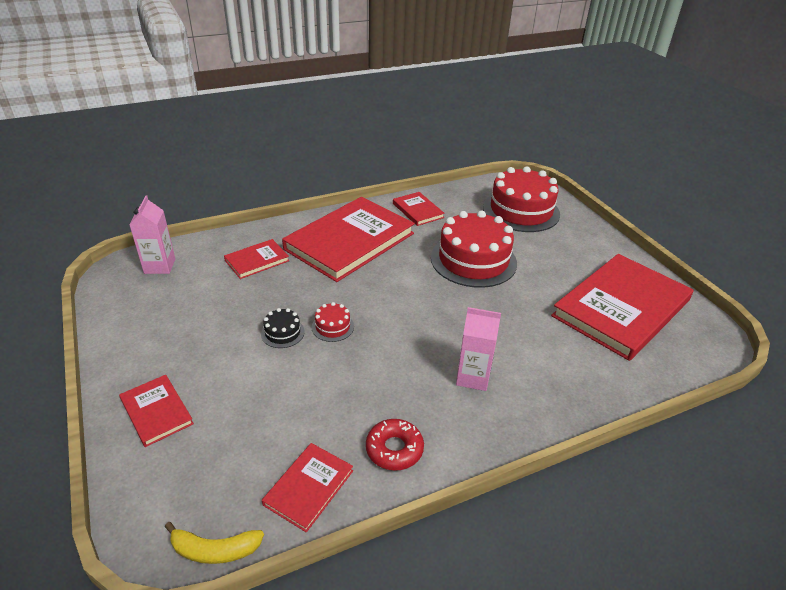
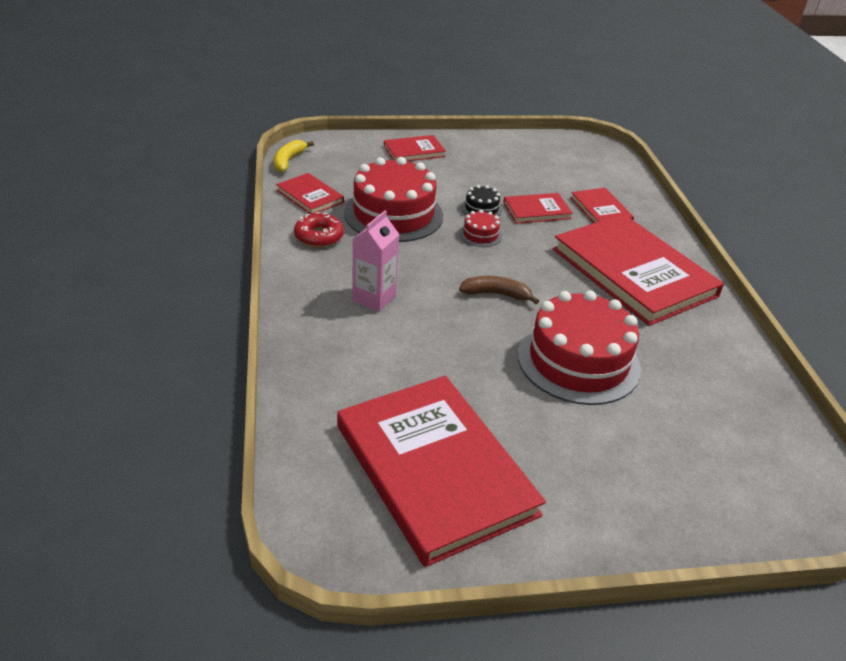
camera: 105 degrees right, 0 degrees up
pink carton [129,196,175,274] -> none
red book [393,192,445,226] -> red book moved to [503,193,573,224]
red cake [483,166,560,232] -> red cake moved to [344,157,443,242]
none -> brown banana [459,276,539,304]

